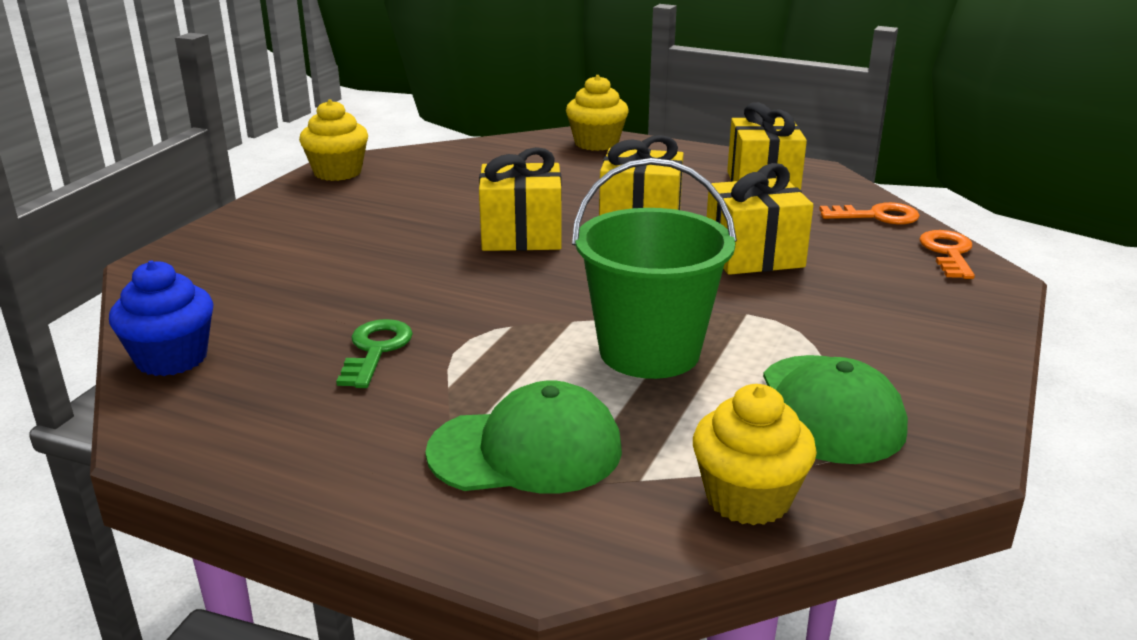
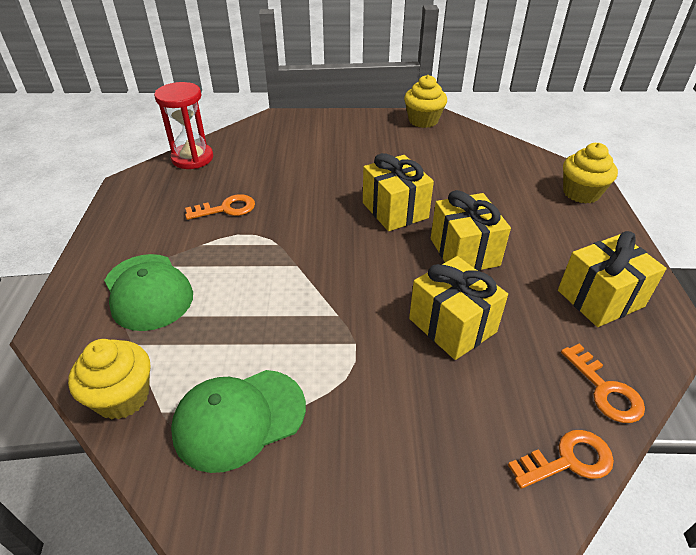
camera: 65 degrees right, 15 degrees up
blue cupcake [109,260,214,376] -> red hourglass [154,82,213,169]
green key [336,319,413,388] -> orange key [185,194,255,220]
green bucket [572,158,737,379] -> none

